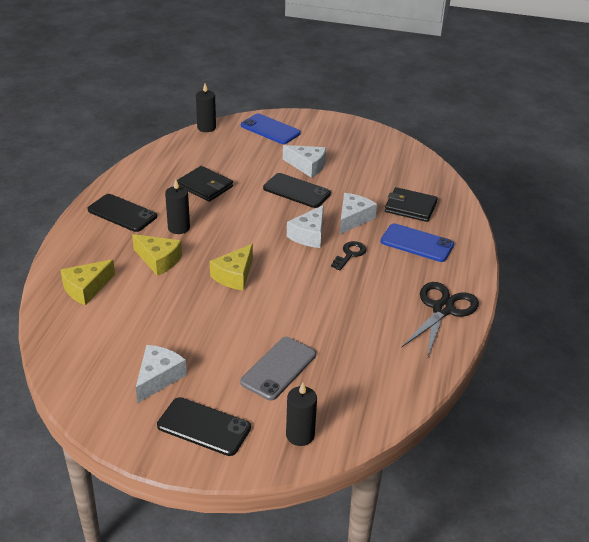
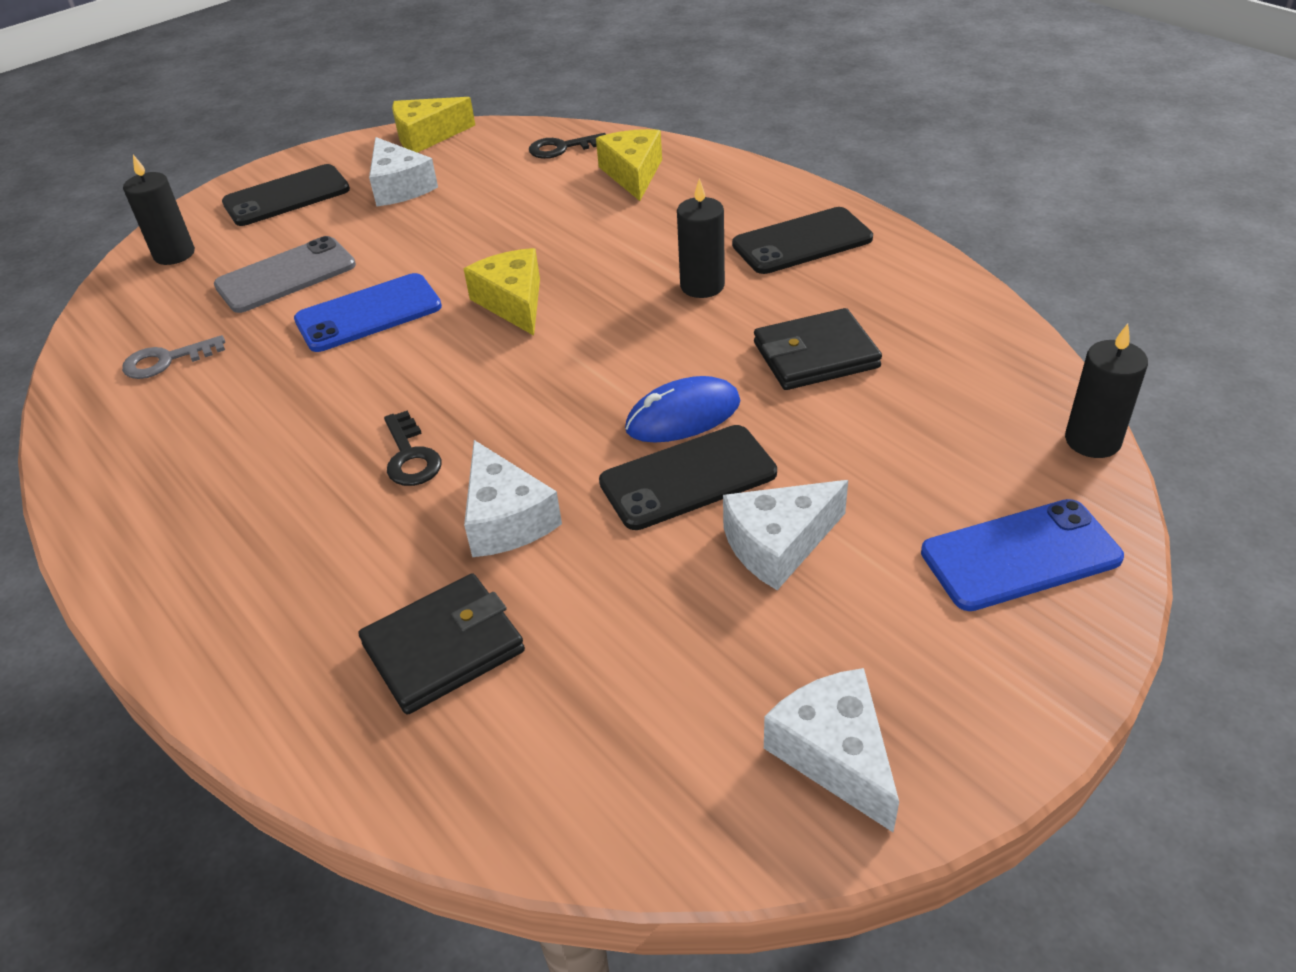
camera: 130 degrees right, 5 degrees up
yellow cheese [132,234,182,276] -> yellow cheese moved to [392,97,475,153]
grey phone [240,337,316,401] -> grey phone turned 75 degrees clockwise [214,236,356,313]
white cheese [287,205,324,248] -> white cheese moved to [764,668,899,832]
blue phone [380,223,454,262] -> blue phone moved to [294,273,442,352]
black scissors [402,282,479,358] -> none
none -> grey key [122,335,225,379]
none -> black key [529,133,606,159]
none -> blue mouse [625,376,740,443]

